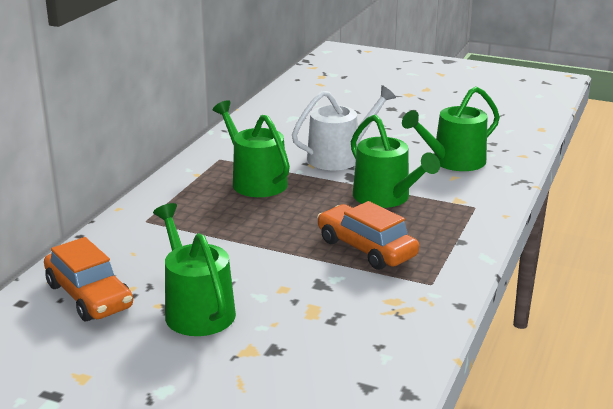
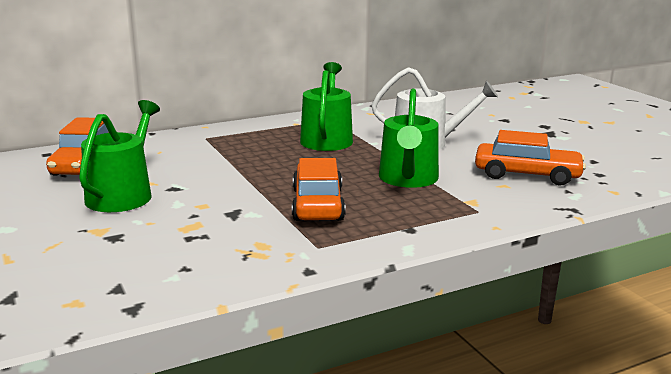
camera: 40 degrees right, 5 degrees down
green watering can [402,86,500,171] -> orange car [475,130,586,186]

